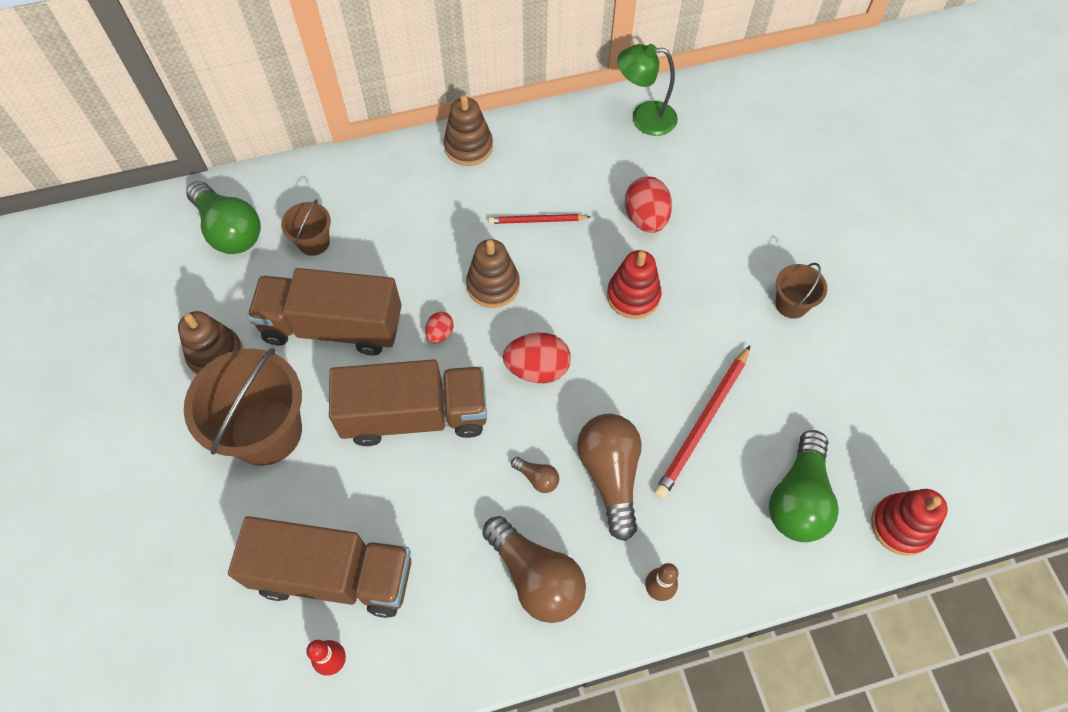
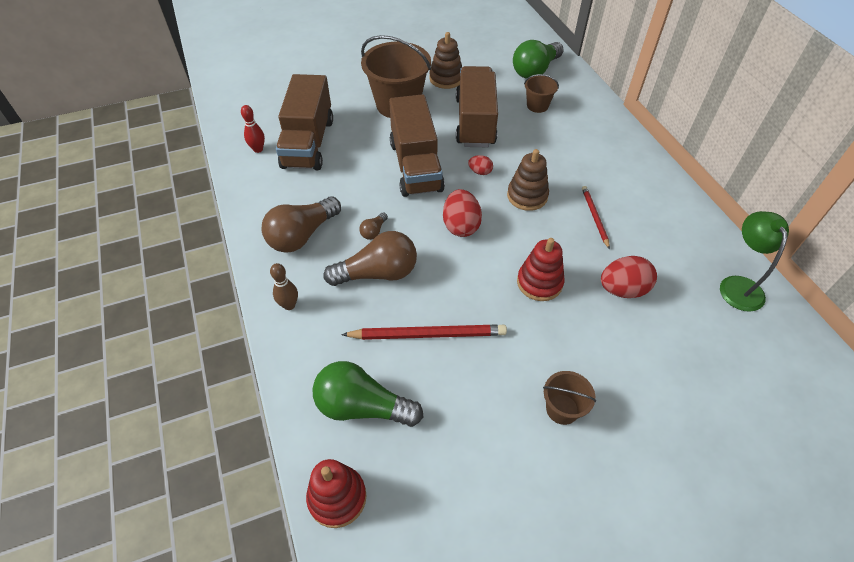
camera: 85 degrees right, 10 degrees down
brown stacking toy [444,95,493,166] -> none
red pencil [654,345,750,499] -> red pencil turned 150 degrees clockwise [341,324,507,340]

